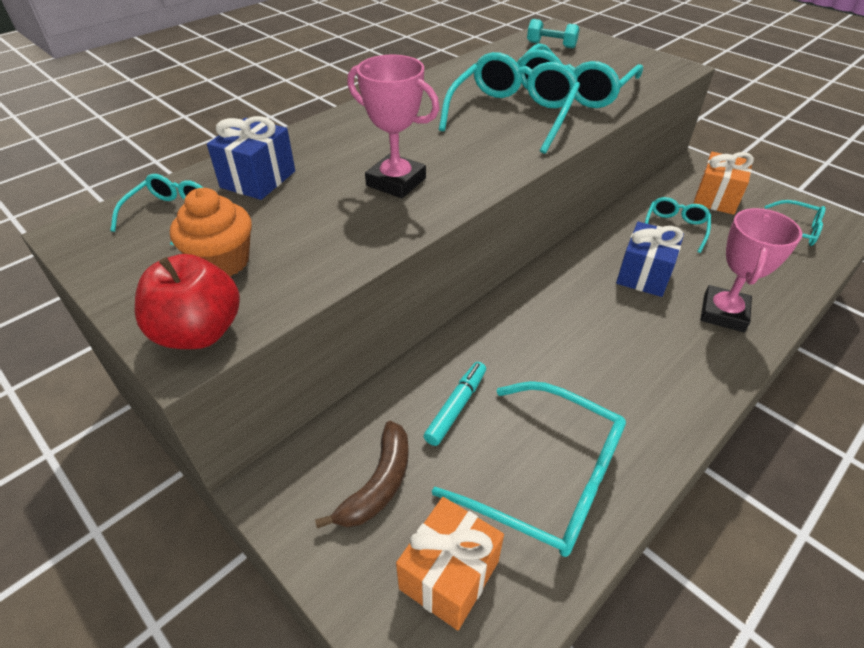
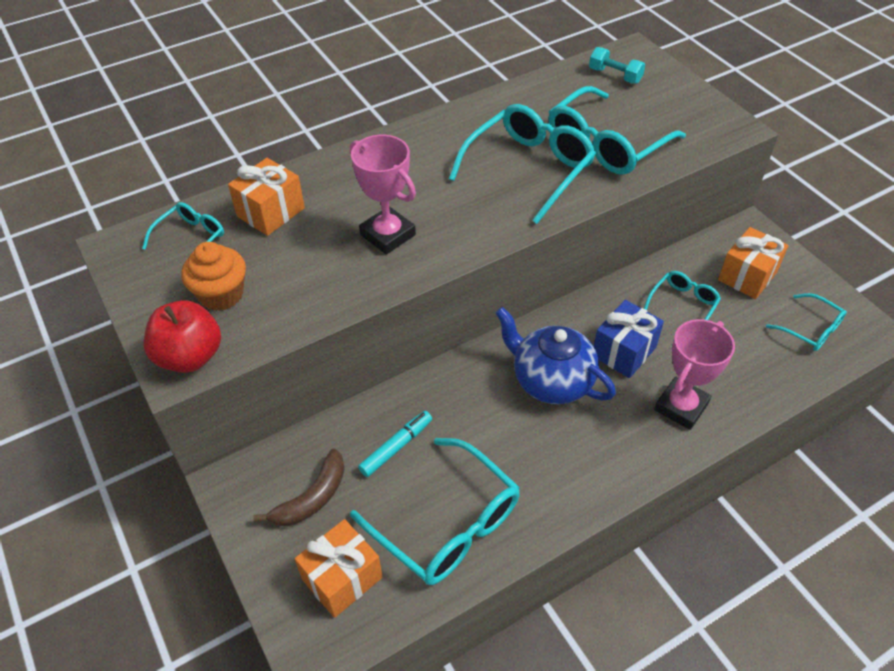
camera: 15 degrees right, 5 degrees up
blue gift [207,116,295,200] -> orange gift [228,158,305,236]
none -> blue teapot [495,307,616,404]

